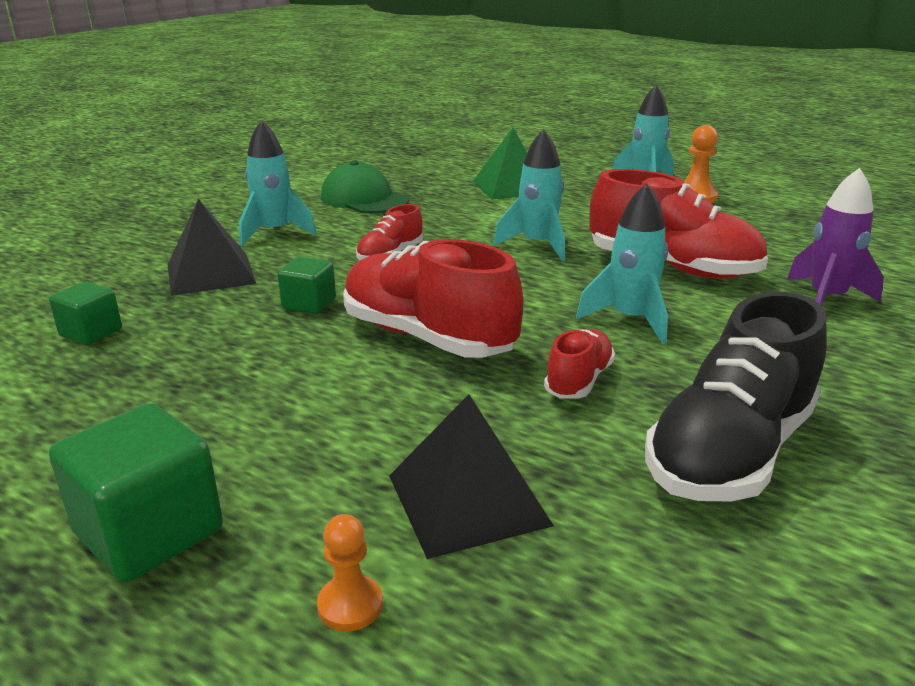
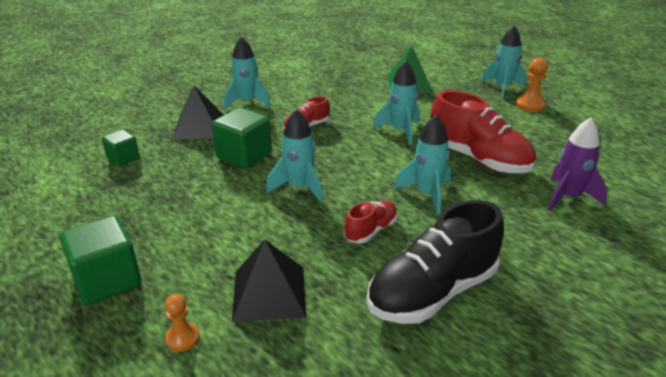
camera: 15 degrees right, 5 degrees up
green cube [277,257,336,314] -> green cube [212,107,272,168], size x1.69
green cap [321,161,409,214] -> none
red shoe [343,239,523,358] -> turquoise rocket [266,109,323,203]

